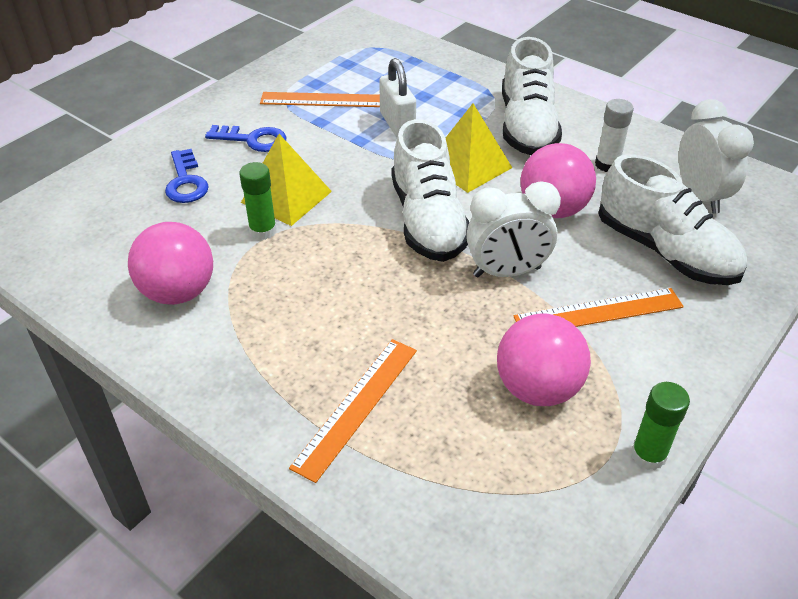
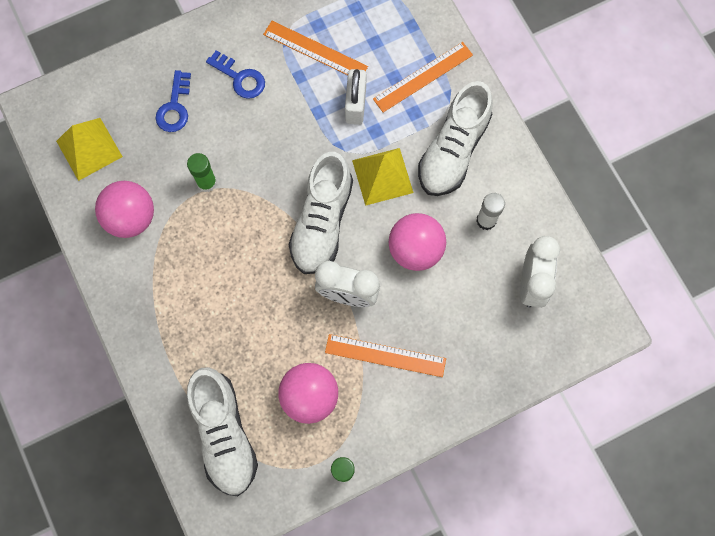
camera: 25 degrees right, 30 degrees up
yellow pyramid [241,134,332,226] -> yellow pyramid moved to [56,118,123,181]
orange ruler [289,339,417,483] -> orange ruler moved to [373,42,473,112]
white shoe [598,154,747,285] -> white shoe moved to [187,367,258,496]

